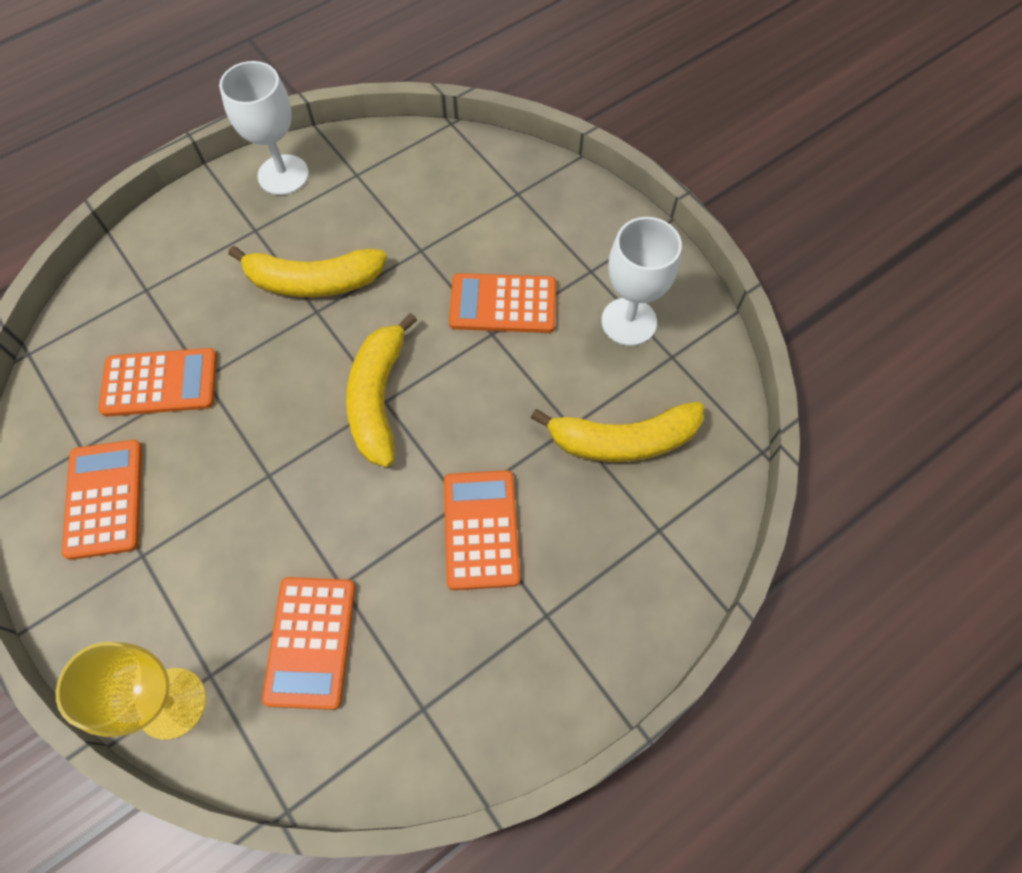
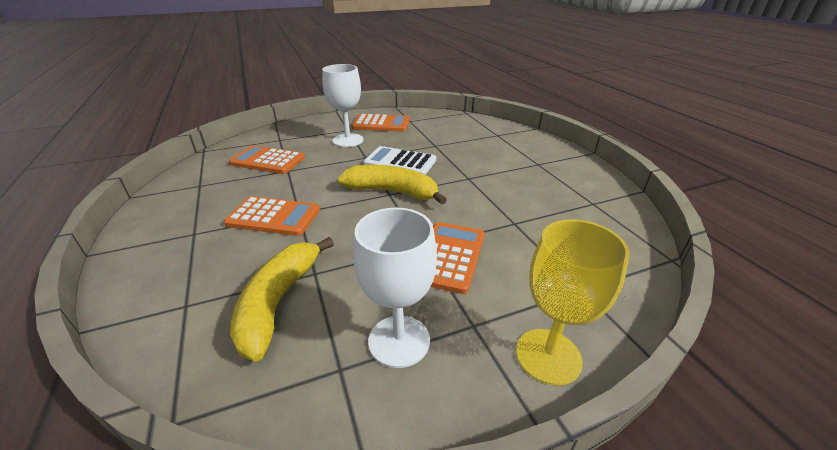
camera: 105 degrees right, 30 degrees down
yellow goblet [56,642,206,740] -> yellow goblet moved to [516,220,630,385]
orange calculator [99,348,217,417] -> none
white goblet [219,61,309,195] -> white goblet moved to [322,64,363,147]
yellow banana [228,246,387,297] -> none
none -> white calculator [363,146,436,175]

